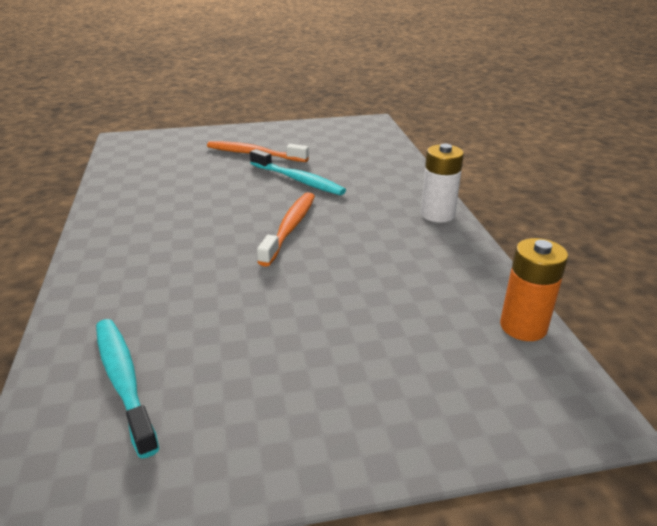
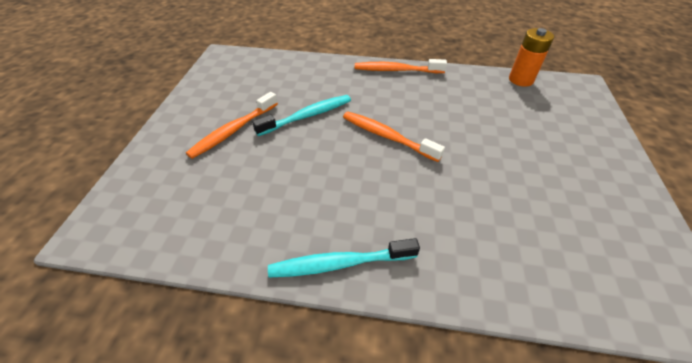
camera: 70 degrees left, 15 degrees up
turquoise toothbrush [96,319,159,458] -> turquoise toothbrush moved to [268,238,420,277]
white battery [421,144,464,223] -> orange toothbrush [355,59,447,73]

